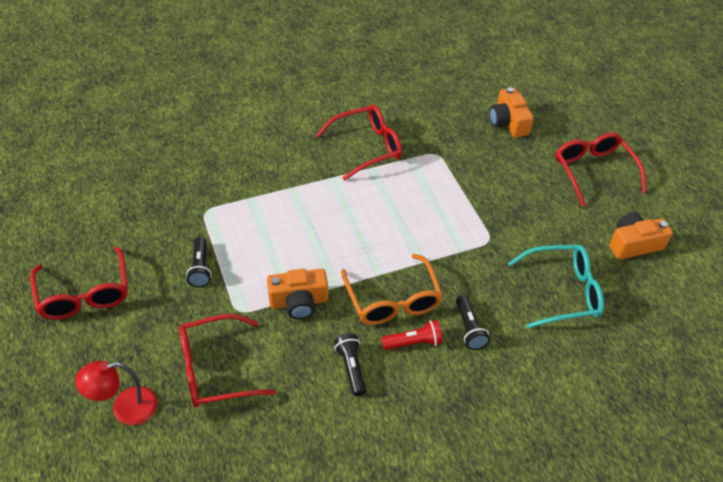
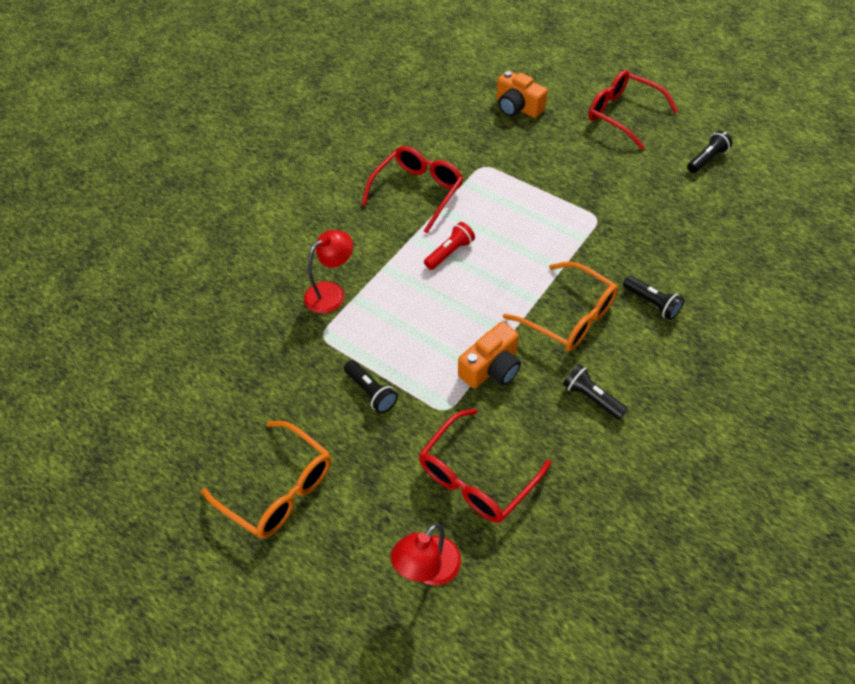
camera: 30 degrees left, 5 degrees up
red glasses [30,247,128,320] -> orange glasses [201,421,331,539]
red flashlight [381,320,443,350] -> red flashlight moved to [424,222,475,270]
turquoise glasses [508,245,604,328] -> none
orange camera [609,212,673,260] -> black flashlight [687,131,732,173]
none -> red lamp [304,230,353,314]

